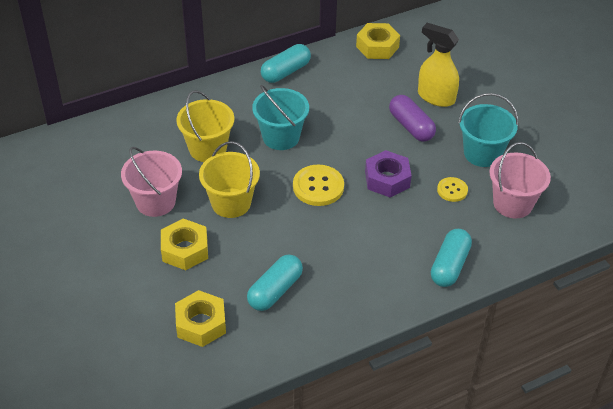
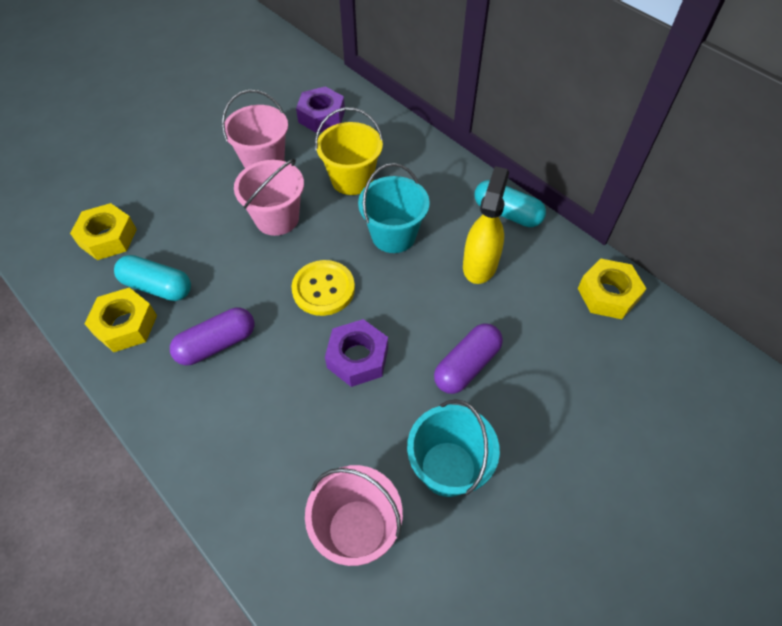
camera: 75 degrees right, 10 degrees up
yellow nut [161,218,208,270] -> yellow nut moved to [84,288,157,352]
yellow bucket [199,141,260,218] -> pink bucket [234,159,304,236]
yellow spray bottle [418,23,459,107] -> yellow spray bottle moved to [463,166,509,284]
turquoise capsule [431,229,472,287] -> none
yellow button [437,177,468,202] -> none
none -> purple capsule [170,308,254,365]
none -> purple nut [296,86,345,133]

